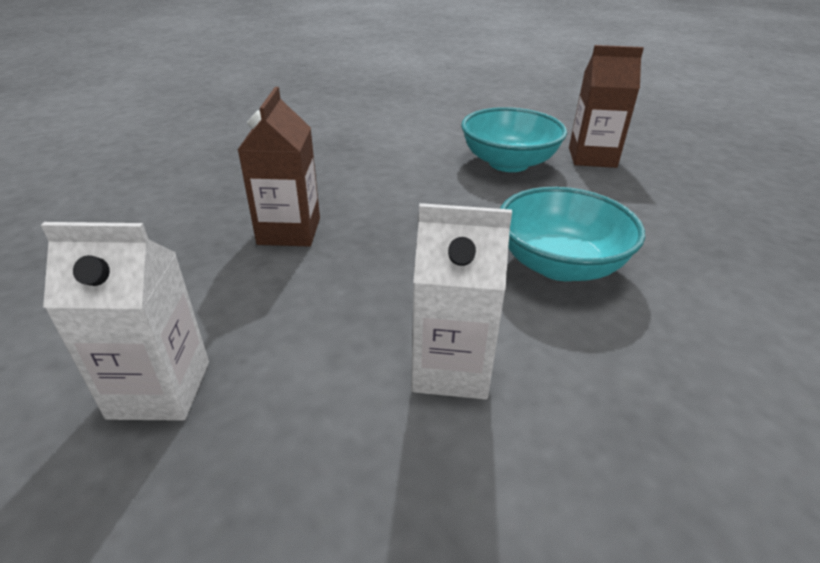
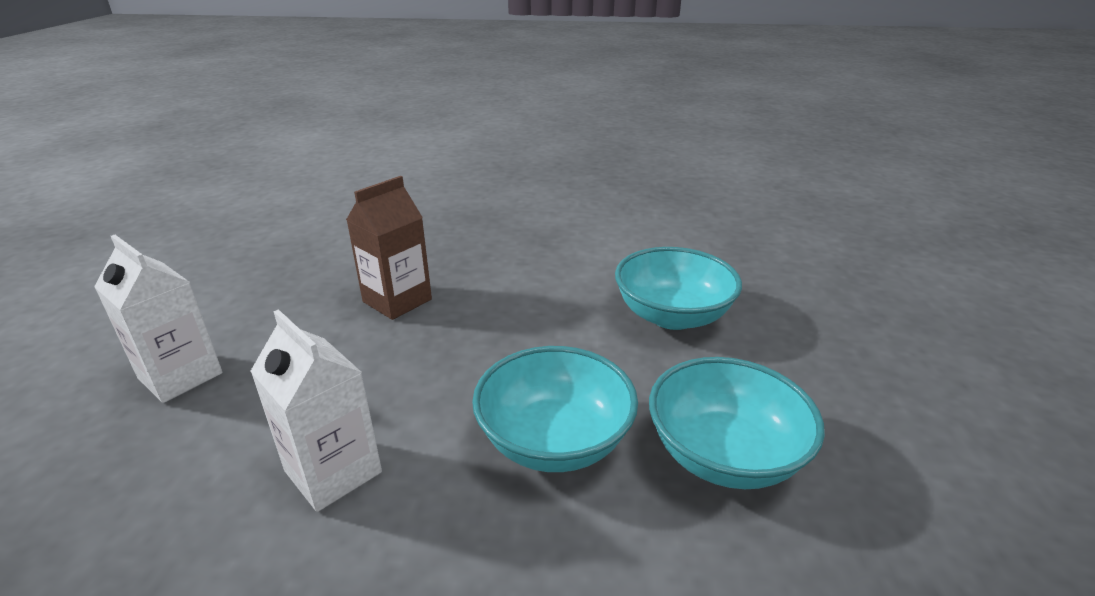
camera: 40 degrees right, 5 degrees down
brown carton [569,45,644,168] -> none
none -> turquoise bowl [649,357,825,489]

